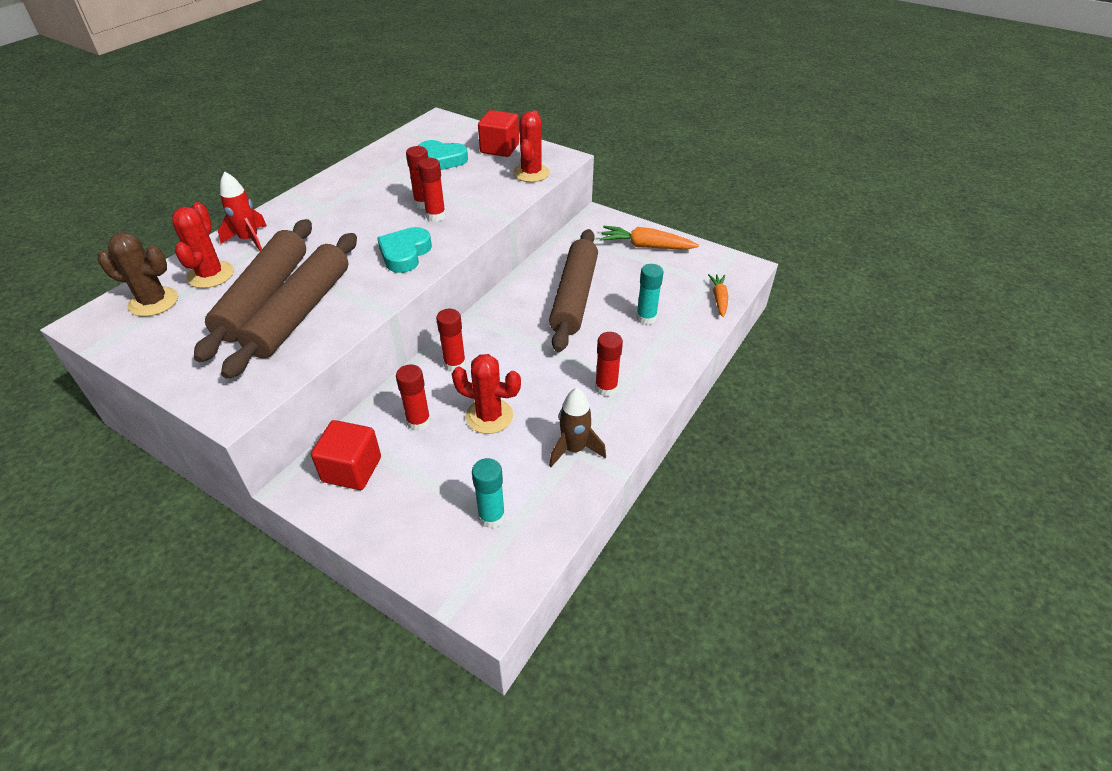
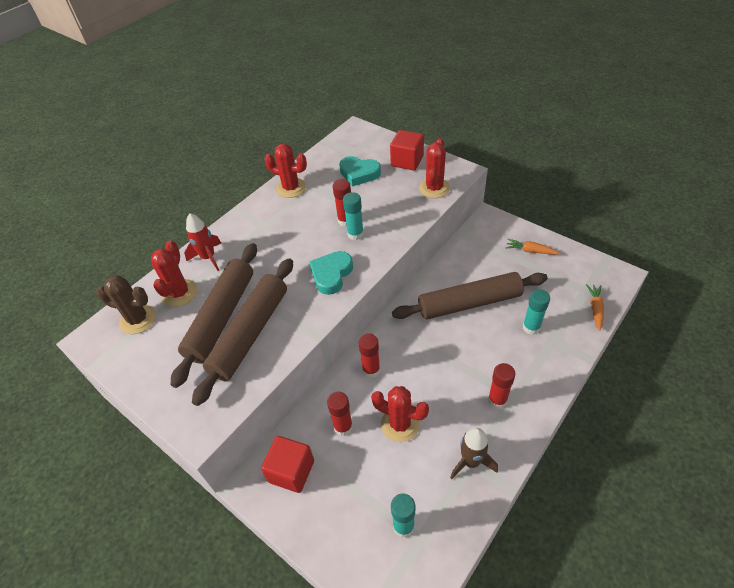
camera: 10 degrees right, 5 degrees up
red glue stick [418,158,446,222] -> turquoise glue stick [343,192,364,240]
brown rolling pin [549,229,598,352] -> brown rolling pin turned 60 degrees clockwise [392,272,548,320]
orange carrot [600,226,699,249] -> orange carrot [506,239,560,255], size x0.63
none -> red cactus [264,144,307,198]

